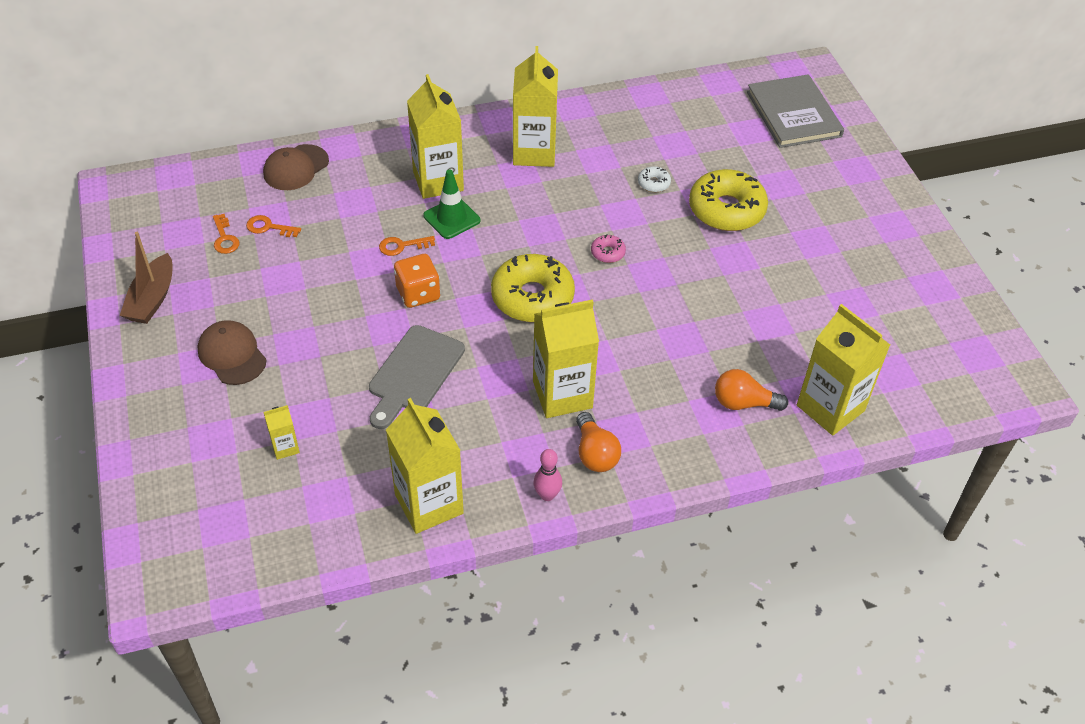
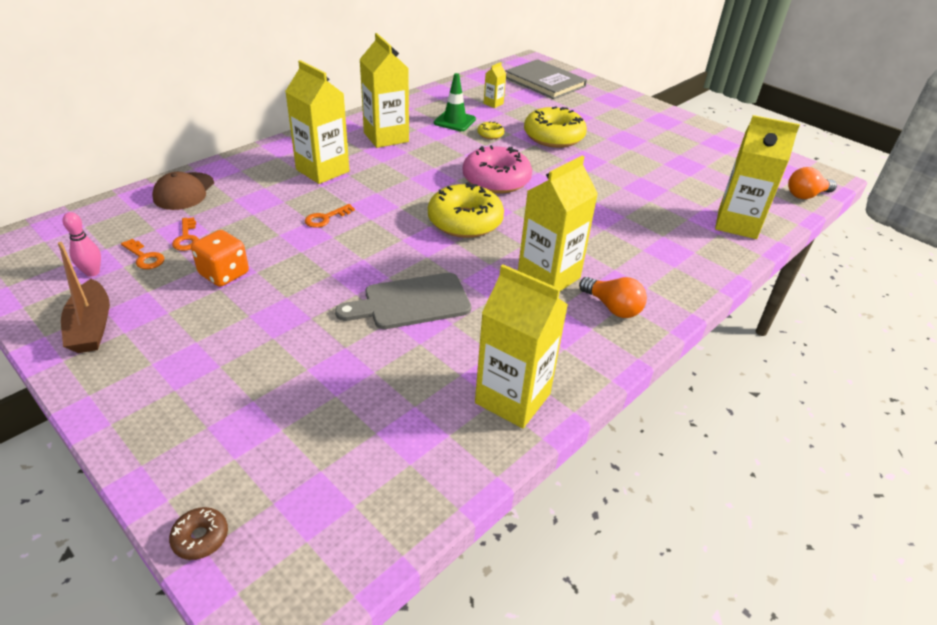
camera: 30 degrees left, 10 degrees down
brown cap [197,320,267,385] -> none
orange key [246,215,301,237] -> orange key turned 90 degrees counterclockwise [172,217,199,251]
yellow carton [263,405,300,460] -> yellow carton moved to [483,62,506,108]
grey cutting board [369,325,465,429] -> grey cutting board turned 75 degrees clockwise [335,273,471,329]
orange dice [394,254,440,308] -> orange dice moved to [191,230,249,287]
green traffic cone [423,169,480,239] -> green traffic cone moved to [434,73,476,131]
pink bowling pin [533,449,562,501] -> pink bowling pin moved to [63,212,101,277]
pink donut [591,234,626,263] -> pink donut [463,145,532,193], size x2.31
white donut [638,166,671,192] -> yellow donut [477,121,504,139]
orange light bulb [715,369,788,411] -> orange light bulb moved to [788,167,837,199]
none -> brown donut [169,507,228,560]

